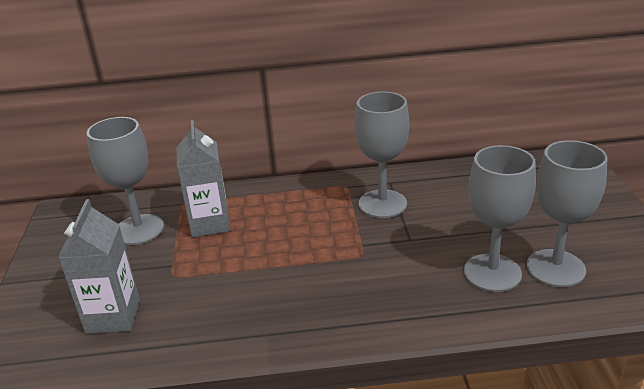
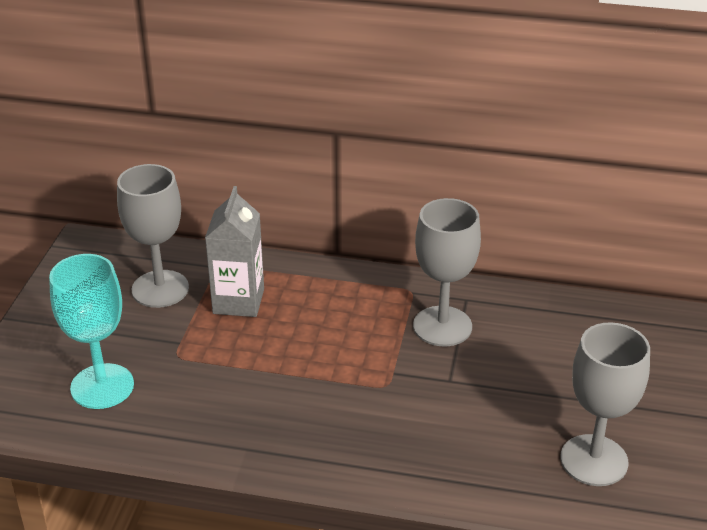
camera: 15 degrees right, 5 degrees up
grey carton [58,199,140,334] -> turquoise goblet [49,254,134,409]
grey goblet [464,145,536,292] -> none

